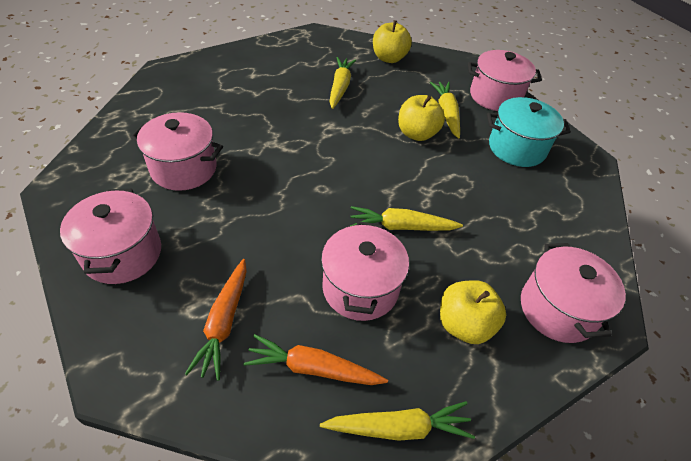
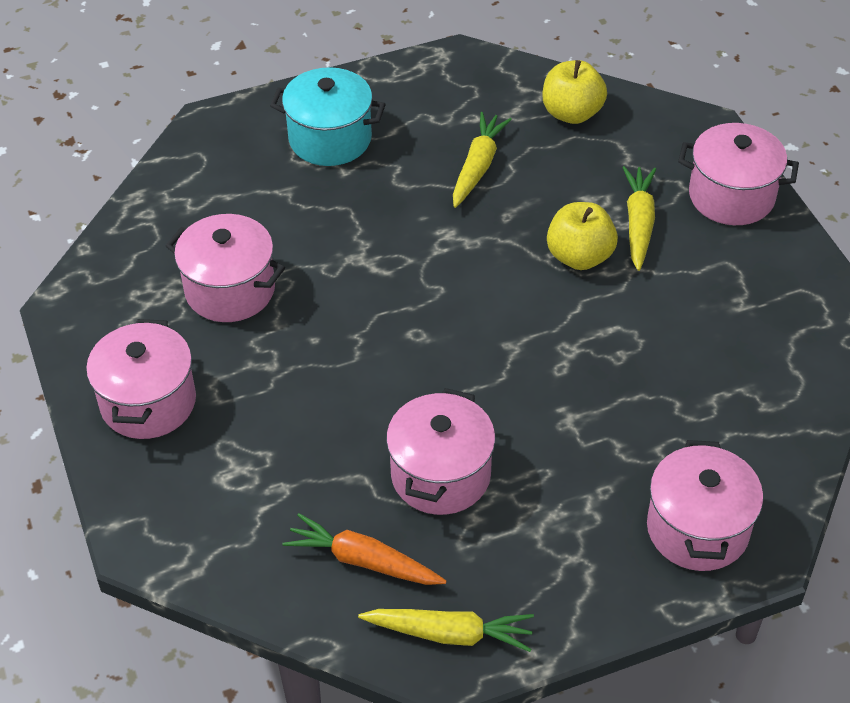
camera: 15 degrees right, 0 degrees up
orange carrot [185,259,247,381] -> none
yellow carrot [350,206,463,231] -> none
yellow apple [440,280,506,344] -> none
turquoise pot [487,97,571,167] -> turquoise pot moved to [270,67,386,166]

